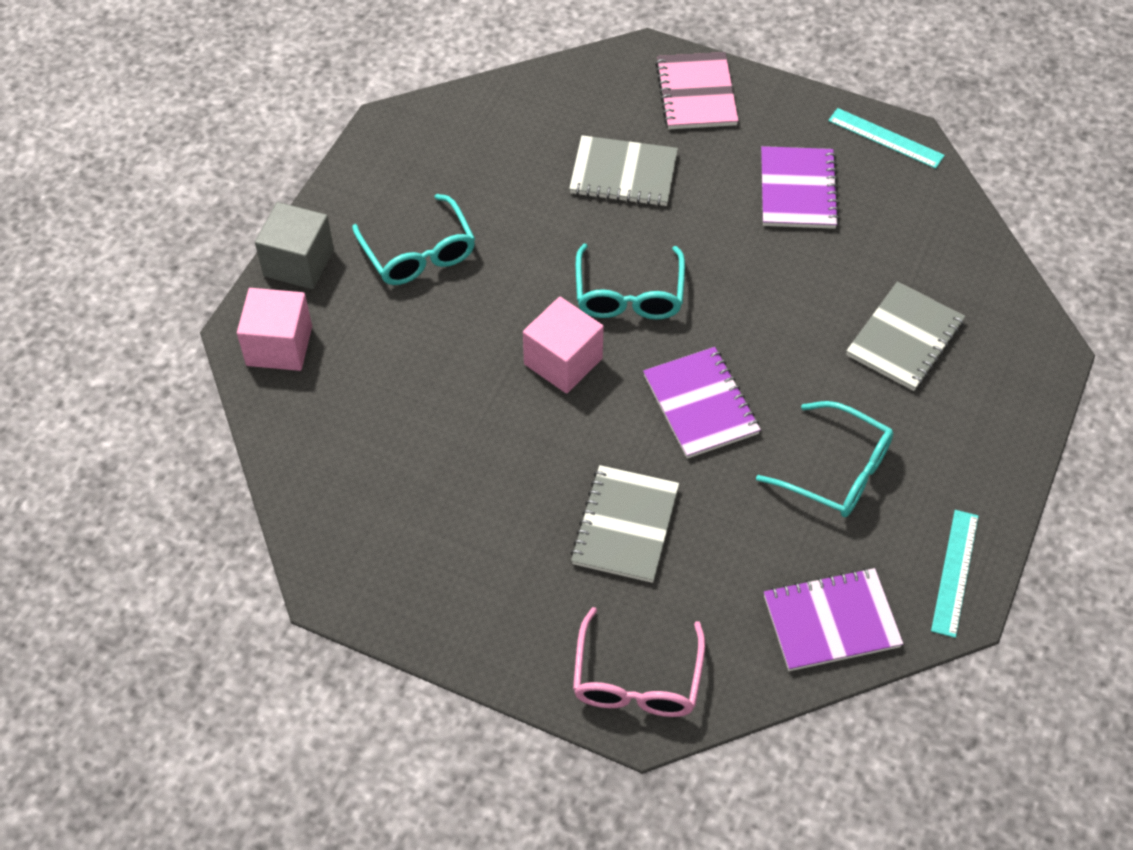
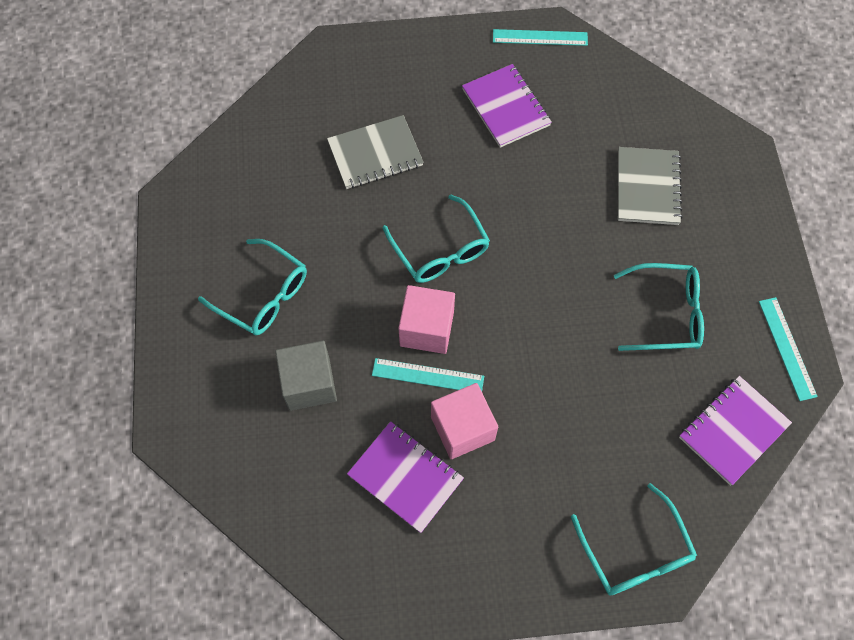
camera: 30 degrees left, 10 degrees up
pink cube [237,288,312,371] -> pink cube moved to [431,383,498,459]
grey cube [255,202,334,289] -> grey cube moved to [275,341,337,411]
grey notebook [570,465,679,583] -> none
pink glasses [573,607,705,717] -> turquoise glasses [571,483,697,596]
purple notebook [643,347,761,459] -> purple notebook moved to [347,421,464,533]
pink notebook [655,52,739,129] -> none
none -> turquoise ruler [372,358,484,391]

